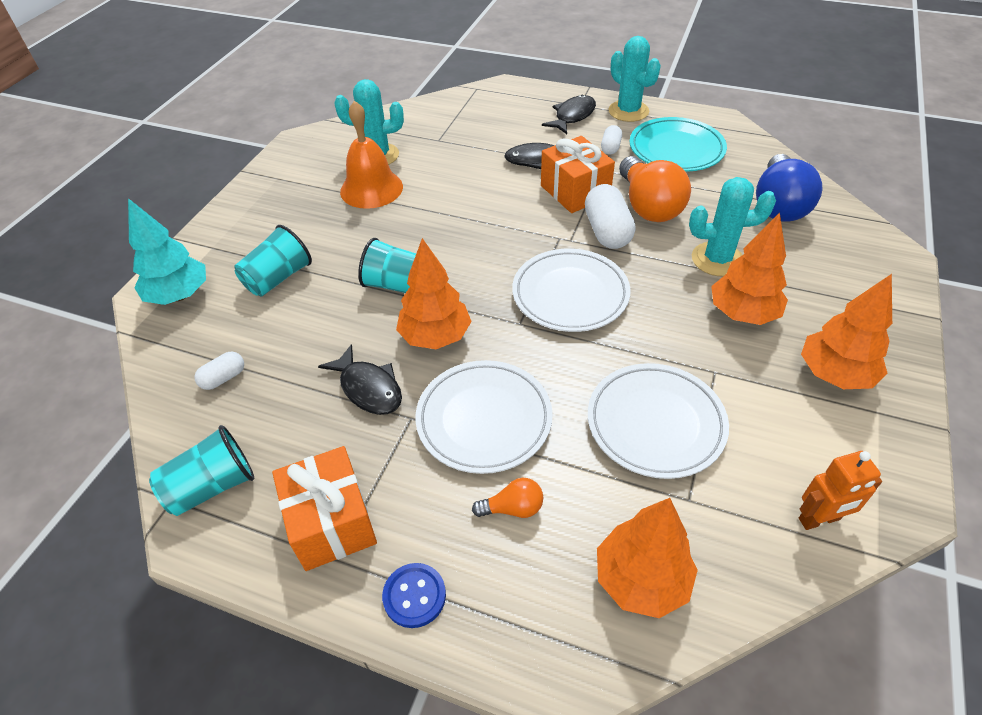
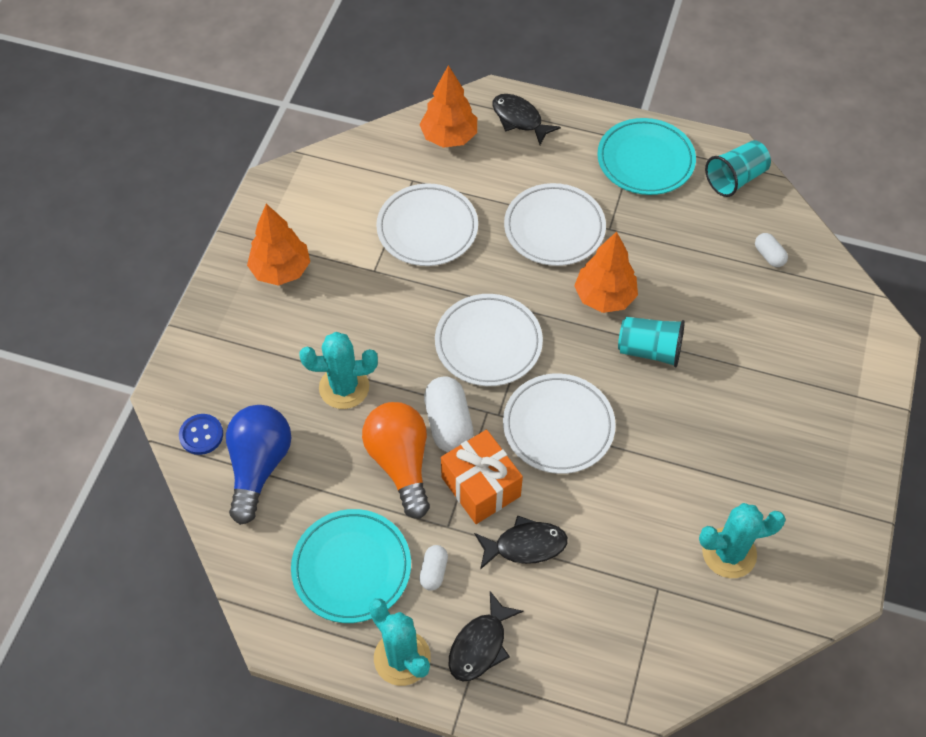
camera: 175 degrees right, 10 degrees up
turquoise tree [128,198,206,305] -> none
white capsule [194,352,244,390] -> white capsule turned 75 degrees counterclockwise [755,233,788,267]
turquoise cup [234,225,312,297] -> none
orange gift [272,446,377,571] -> turquoise plate [597,118,696,195]
black fish [318,344,402,415] -> black fish moved to [492,94,561,145]
orange bell [340,101,403,209] -> none
blue button [382,563,446,628] -> blue button moved to [179,414,223,455]
orange light bulb [472,478,543,518] -> none
orange tree [711,212,788,325] -> none
orange robot [799,451,882,530] -> none
none -> white plate [503,373,616,474]

